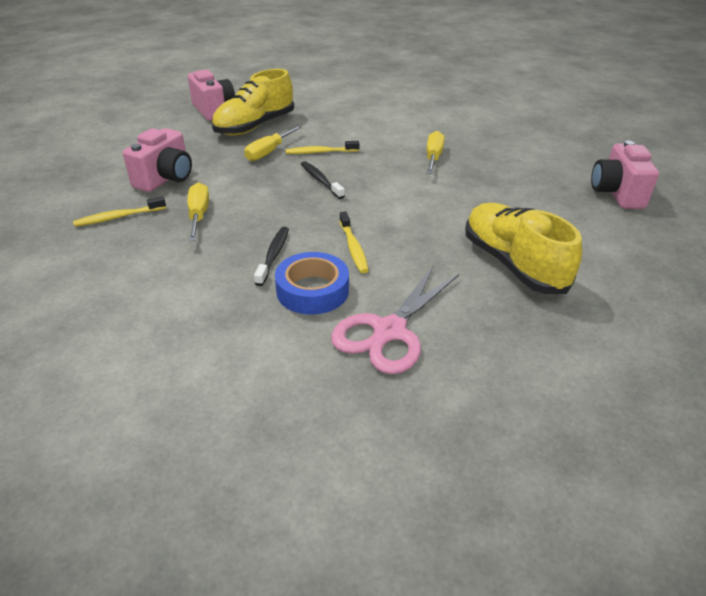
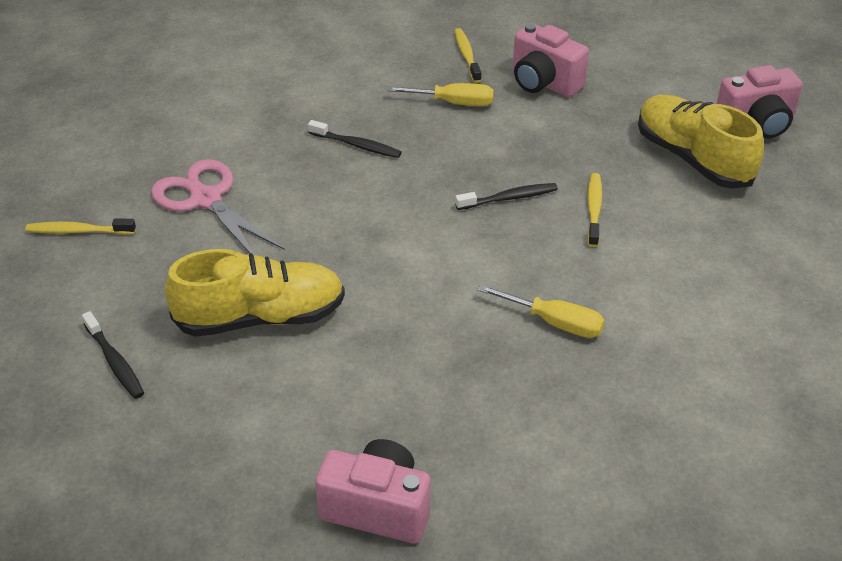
camera: 105 degrees right, 5 degrees up
yellow screwdriver [244,126,302,161] -> none
blue tape [275,252,349,315] -> none
yellow toothbrush [339,211,369,273] -> yellow toothbrush moved to [25,218,136,235]
none -> black toothbrush [82,311,144,399]

